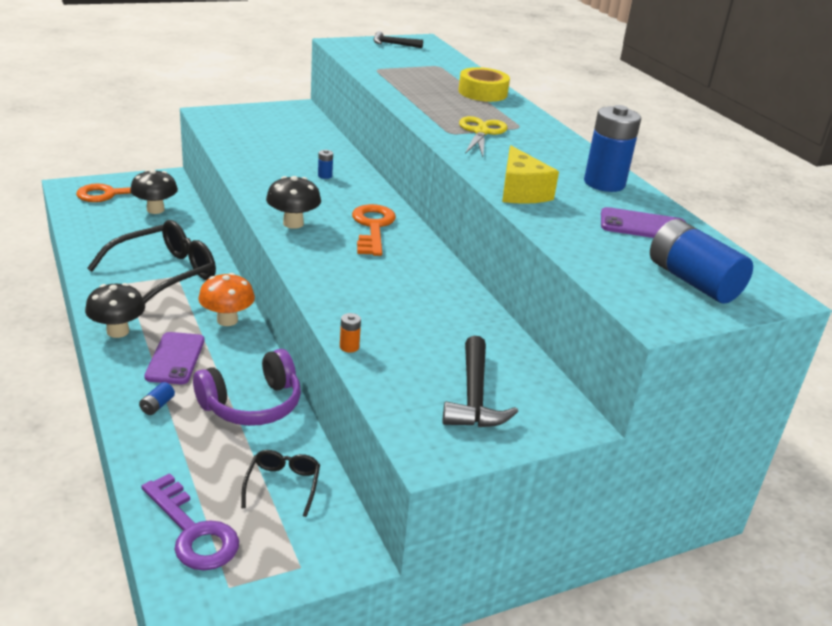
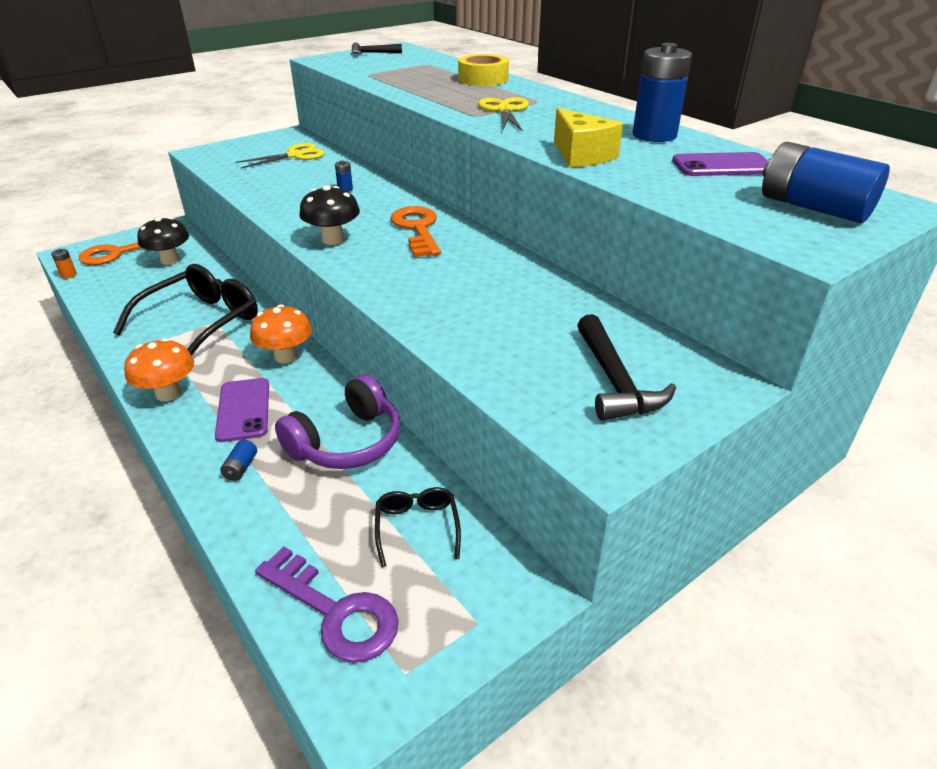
camera: 10 degrees left, 5 degrees up
black mushroom [85,283,145,338] -> orange mushroom [124,338,194,401]
orange battery [340,313,361,353] -> orange battery moved to [51,249,77,279]
none -> yellow scissors [235,143,325,169]

